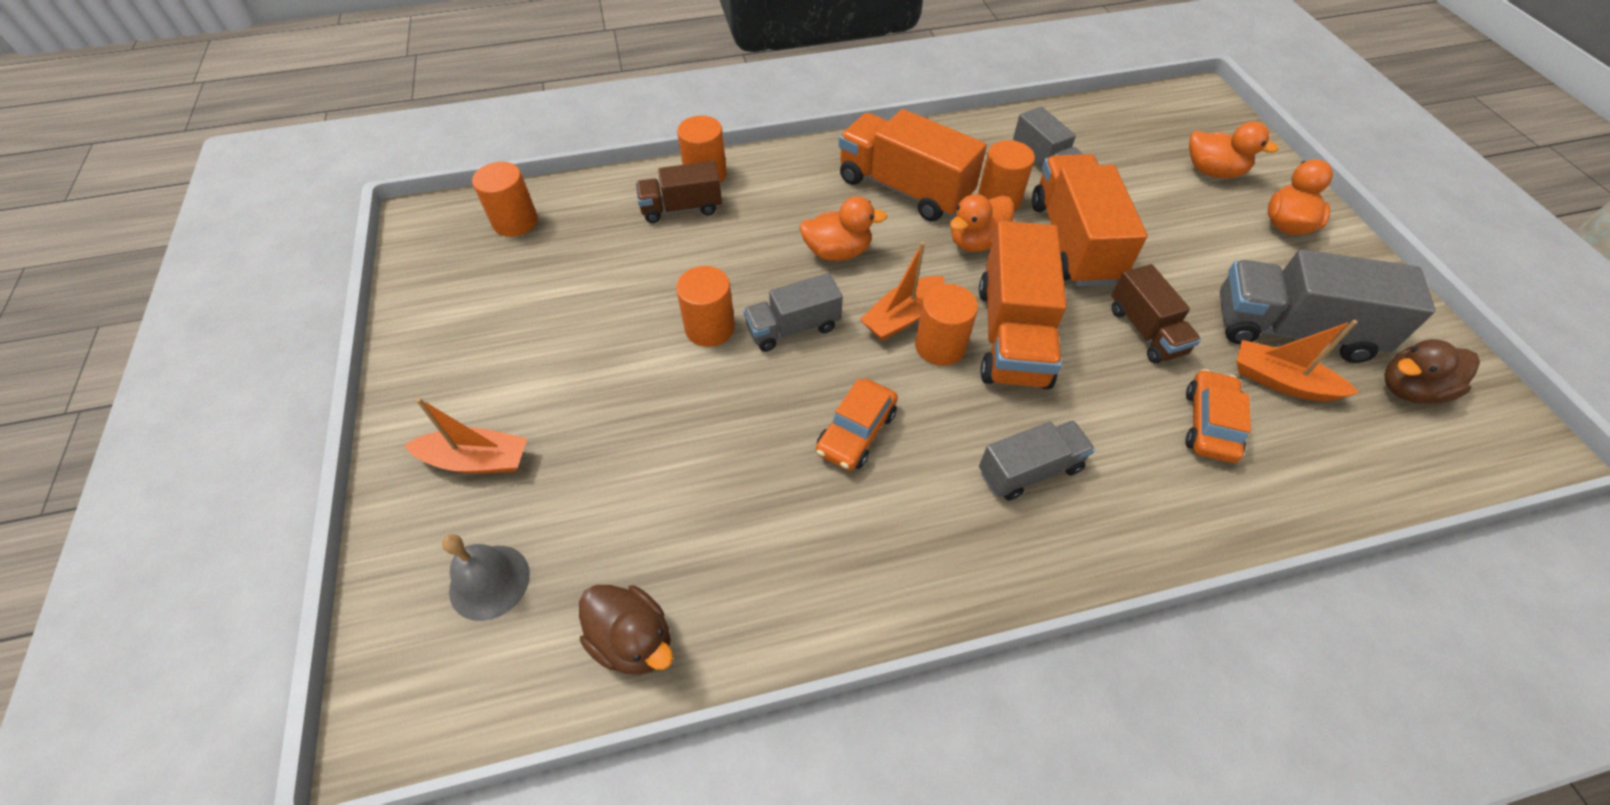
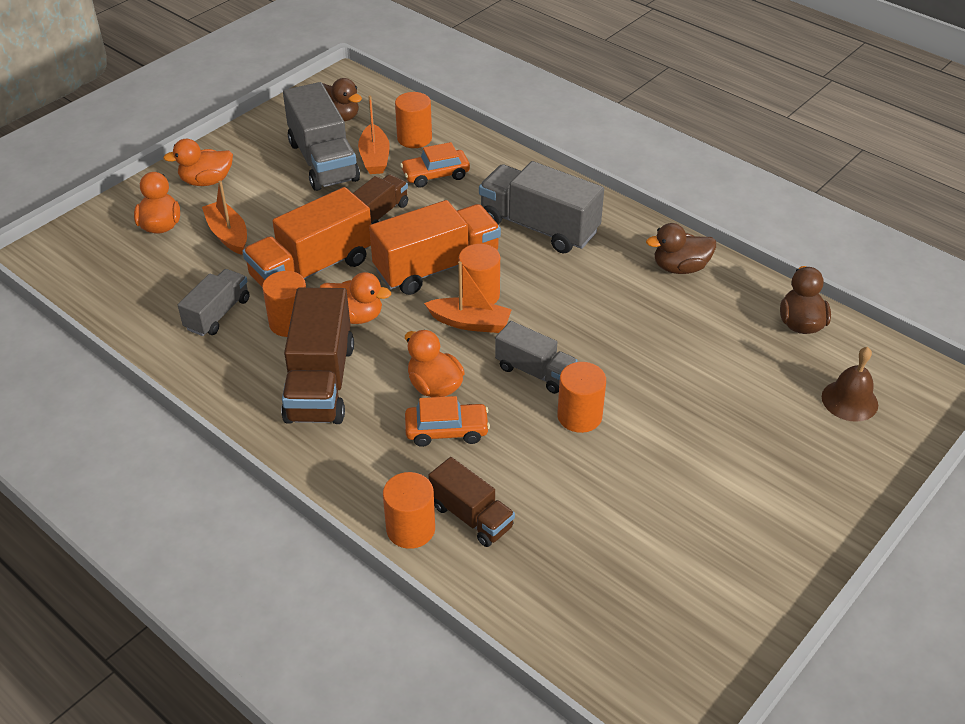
camera: 125 degrees left, 10 degrees down
orange boat [404,398,527,474] -> orange boat moved to [202,180,247,255]
grey bell [442,534,530,621] -> brown bell [822,347,878,422]
orange cylinder [472,162,538,237] -> orange cylinder moved to [395,92,432,148]
orange car [816,379,898,471] -> orange car moved to [405,396,490,447]
orange truck [839,109,987,221] -> brown truck [281,287,354,424]
grey truck [979,420,1095,501] -> grey truck [479,161,604,254], size x1.70
none -> brown duck [646,223,716,274]

